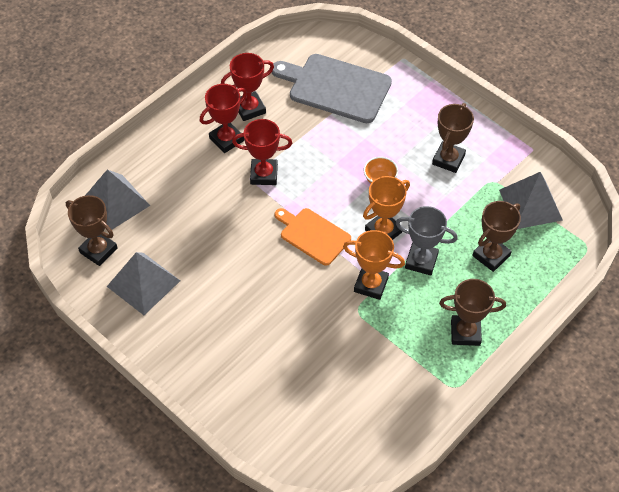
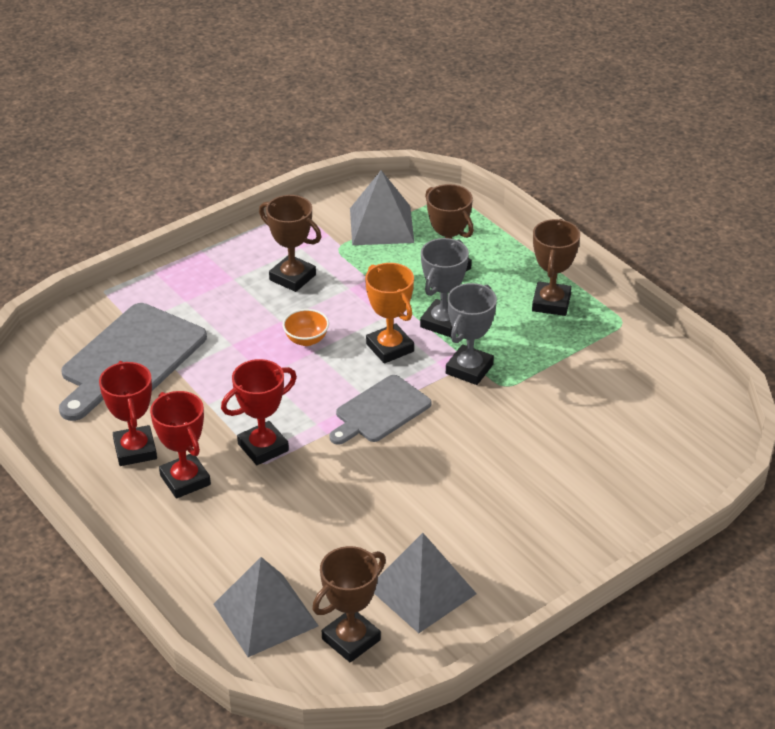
camera: 80 degrees left, 15 degrees down
red trophy [232,119,292,185] -> red trophy turned 45 degrees clockwise [221,359,297,465]
orange cutting board [275,208,351,266] -> grey cutting board [329,375,432,445]
orange trophy [343,230,405,300] -> grey trophy [446,283,497,385]

